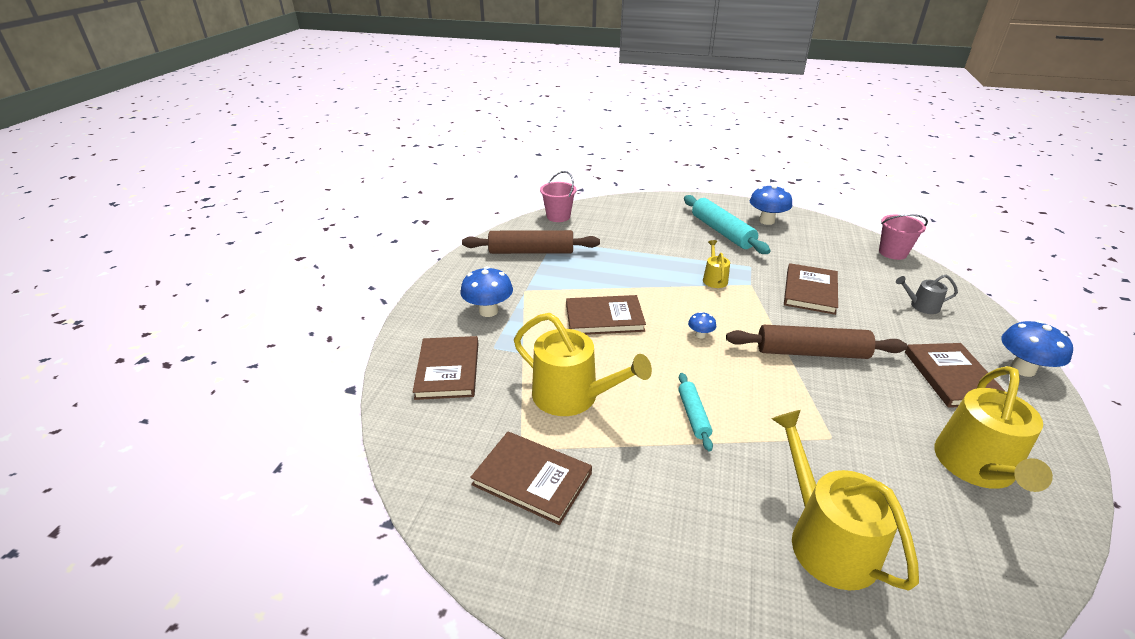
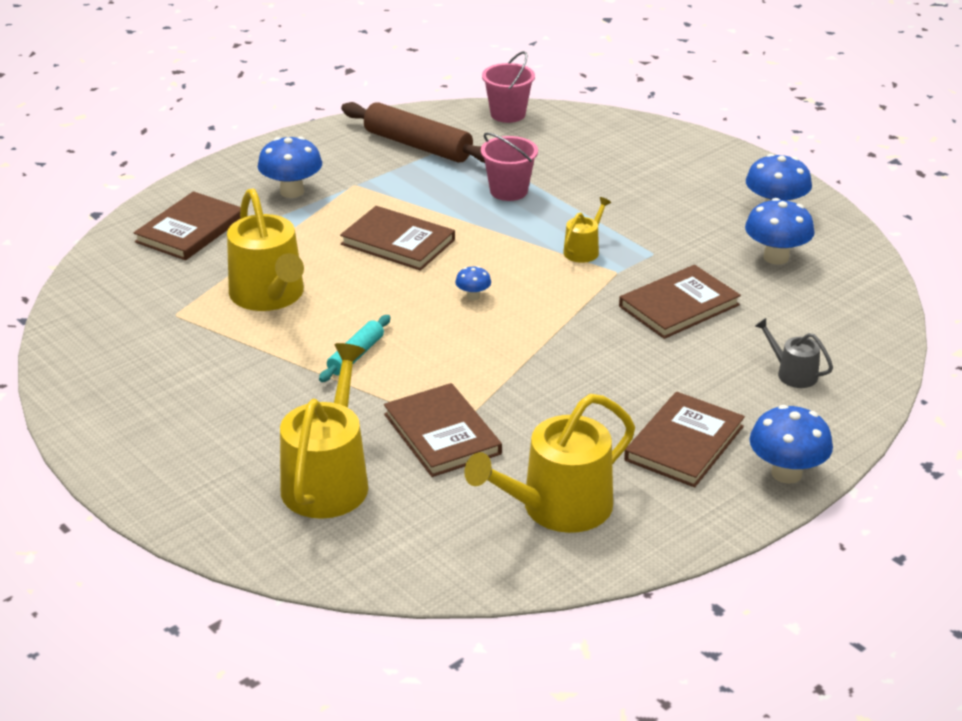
camera: 35 degrees right, 0 degrees up
brown book [470,432,592,525] -> brown book moved to [384,383,502,477]
turquoise rolling pin [684,195,771,254] -> none
brown rolling pin [726,325,907,359] -> none
pink bucket [879,214,928,260] -> pink bucket moved to [481,132,538,201]
none -> blue mushroom [745,198,815,265]

